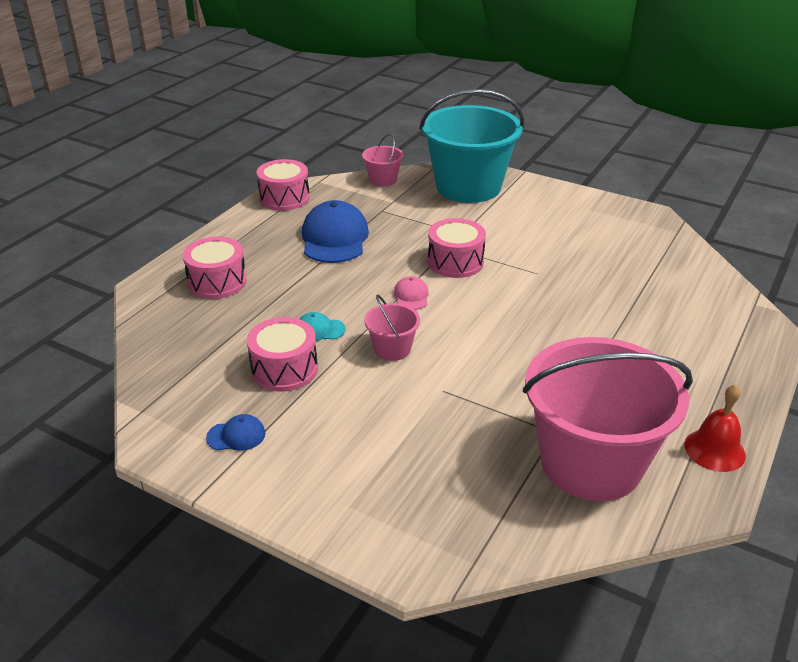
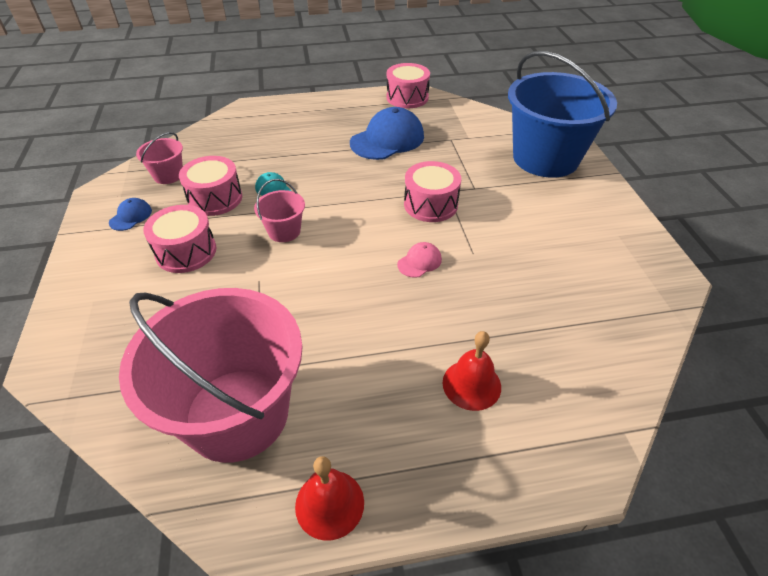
camera: 50 degrees right, 10 degrees up
pink drum [183,237,247,299] -> pink drum moved to [143,205,216,273]
blue cap [206,414,265,451] -> blue cap turned 105 degrees counterclockwise [109,198,152,231]
pink bucket [362,134,404,187] -> pink bucket moved to [136,132,183,184]
pink cap [394,276,429,310] -> pink cap moved to [397,242,442,278]
turquoise bucket [420,89,524,203] -> blue bucket [508,51,617,178]
none -> red bell [443,331,501,411]

